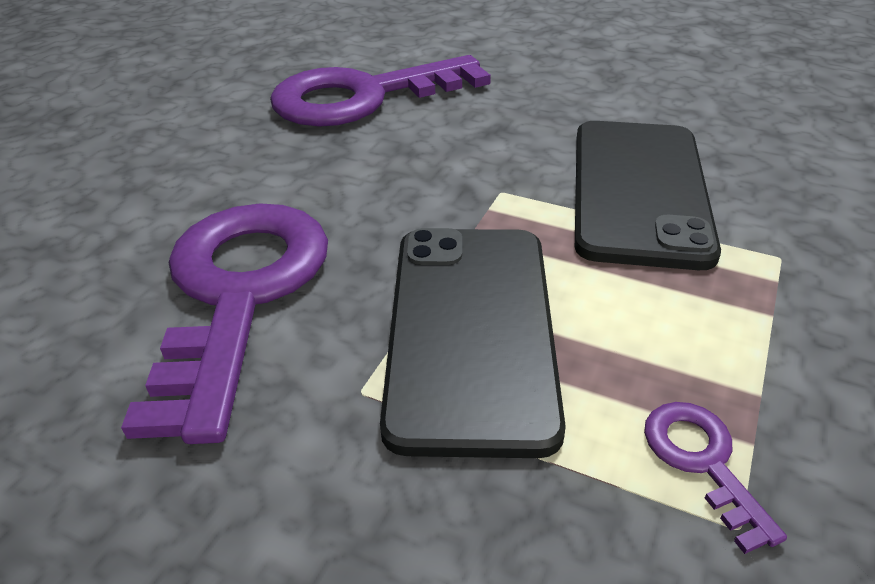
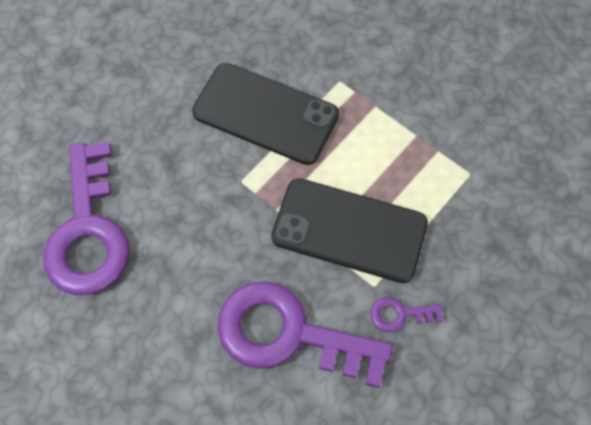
camera: 75 degrees left, 25 degrees up
purple key [644,402,787,554] -> purple key moved to [371,297,443,332]

